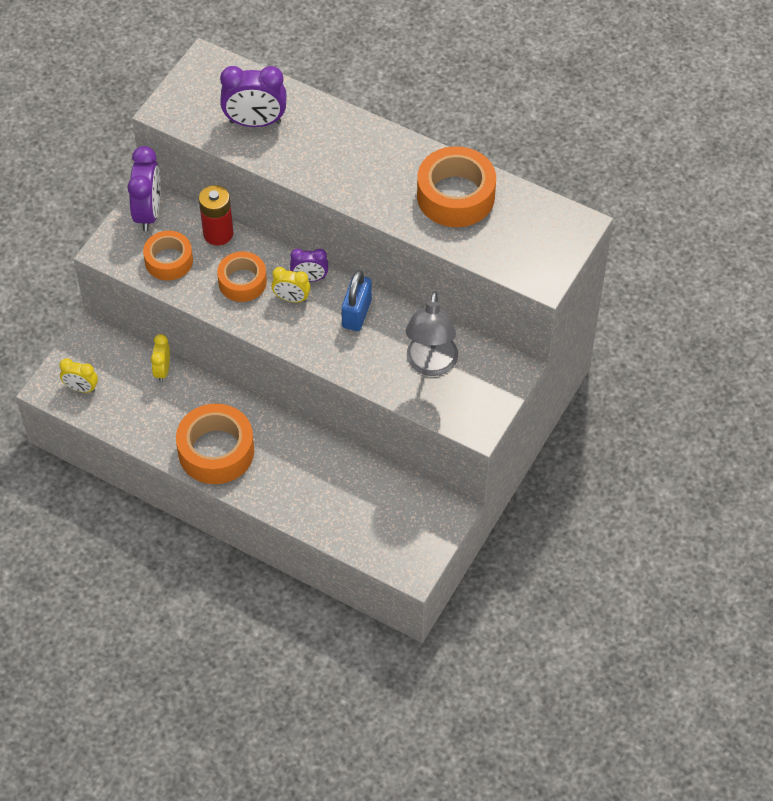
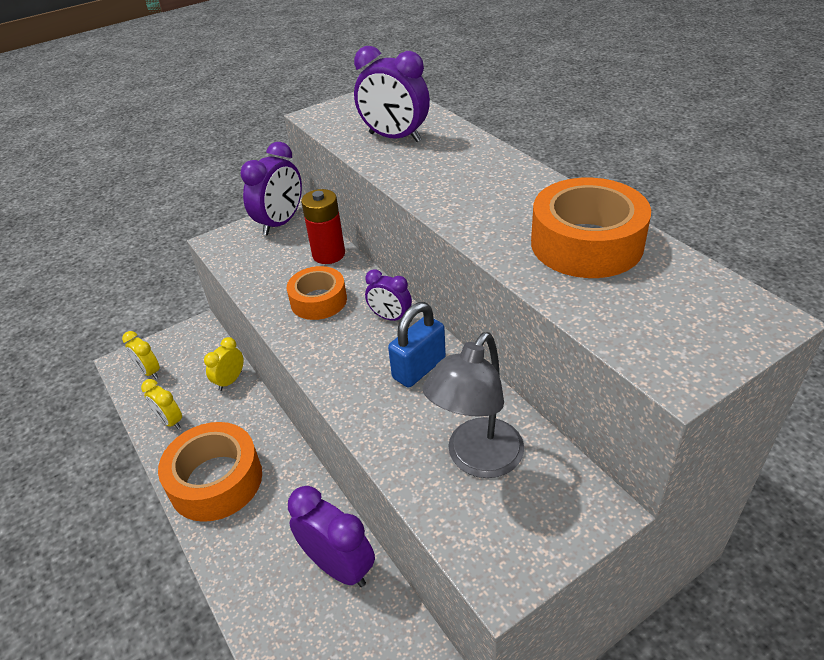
camera: 30 degrees right, 15 degrees down
orange tape [143,231,193,281] -> none
yellow clock [271,267,311,303] -> yellow clock moved to [141,379,182,429]
none -> purple clock [288,486,375,587]

